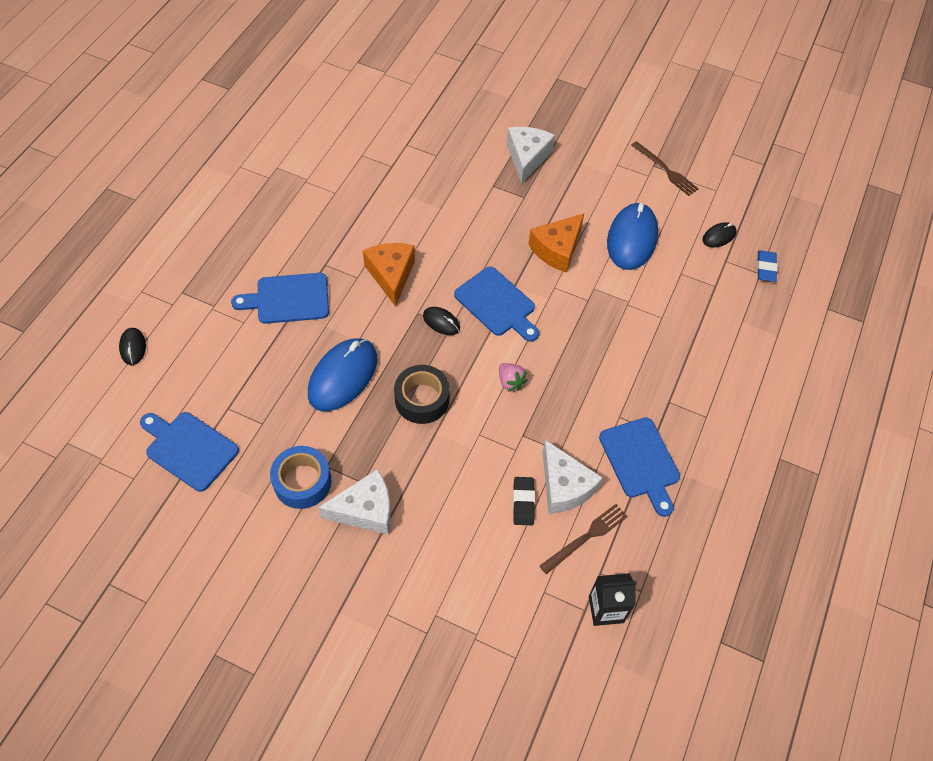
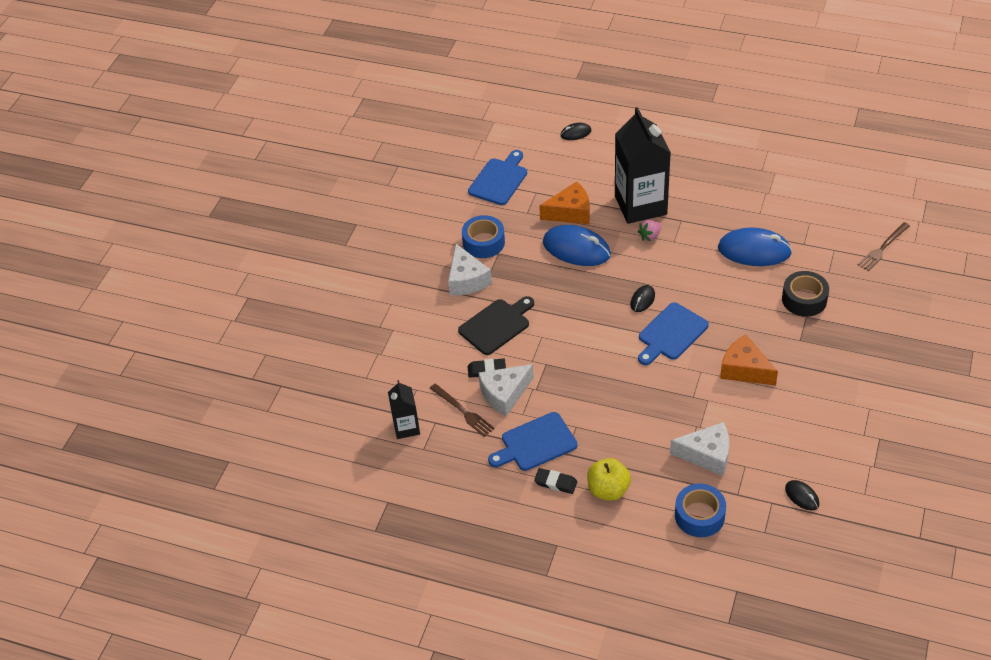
camera: 90 degrees right, 10 degrees down
blue cutting board [231,273,329,324] -> black carton [615,107,671,224]
orange cheese [363,243,415,307] -> orange cheese moved to [539,181,590,224]
black tape [394,365,450,424] -> black tape moved to [782,271,829,317]
pink strawberry [499,363,527,392] -> pink strawberry moved to [638,220,662,241]
white cheese [507,127,555,184] -> white cheese moved to [670,422,729,476]
blue mouse [607,203,658,270] -> blue mouse moved to [718,227,792,266]
brown fork [631,141,699,196] -> brown fork moved to [858,222,910,271]
blue eraser [757,251,778,282] -> none
none -> black cutting board [458,296,534,355]
none -> black eraser [534,468,577,494]
none -> yellow apple [587,458,631,501]
none -> blue tape [675,484,726,537]

